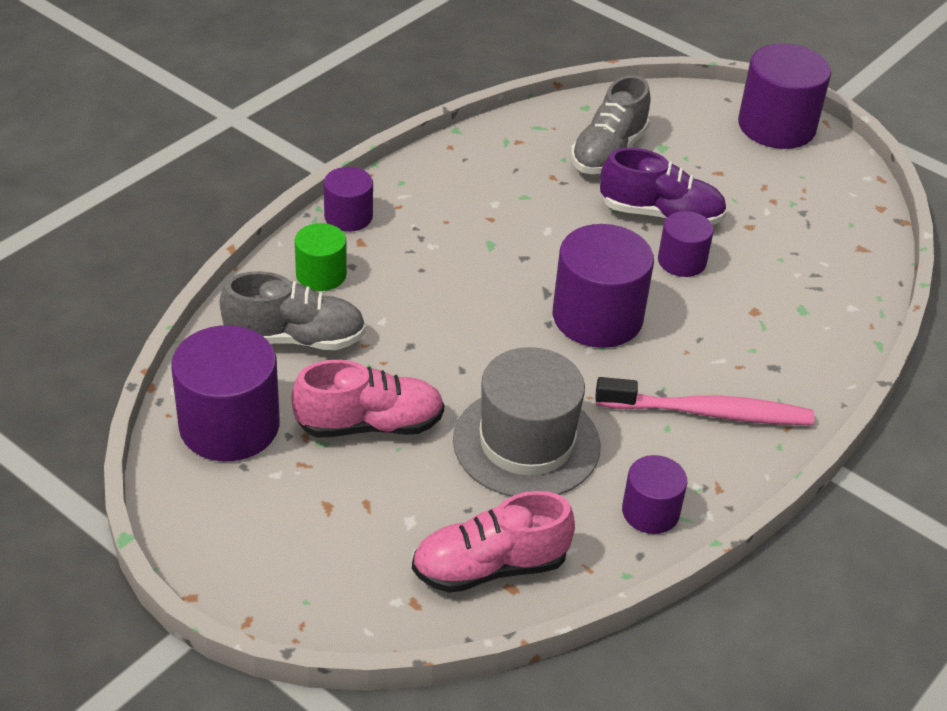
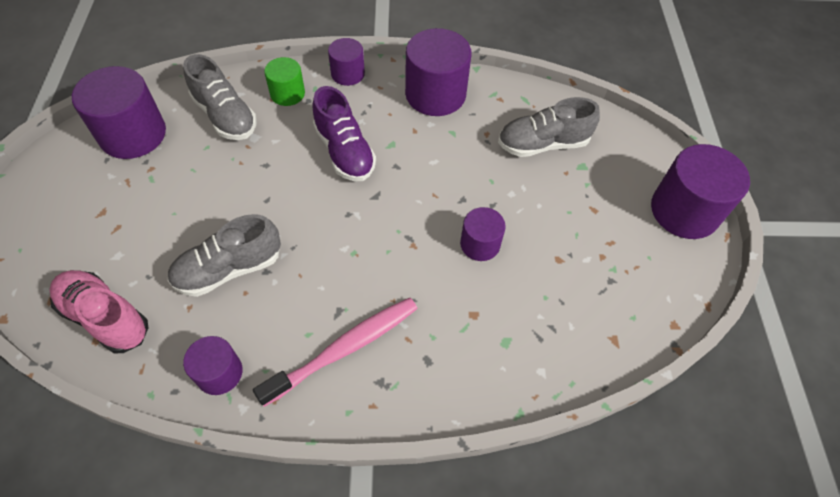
camera: 50 degrees right, 15 degrees up
pink shoe [291,360,445,438] -> none
grey hat [453,347,601,497] -> grey shoe [167,214,281,297]
purple cylinder [553,224,654,348] -> purple cylinder moved to [405,28,471,116]
pink toothbrush [595,377,814,425] -> pink toothbrush turned 90 degrees counterclockwise [253,298,418,407]
purple shoe [600,148,727,225] -> purple shoe moved to [312,86,376,181]

